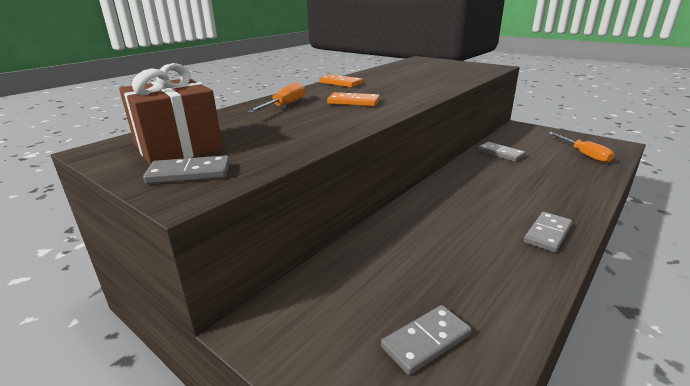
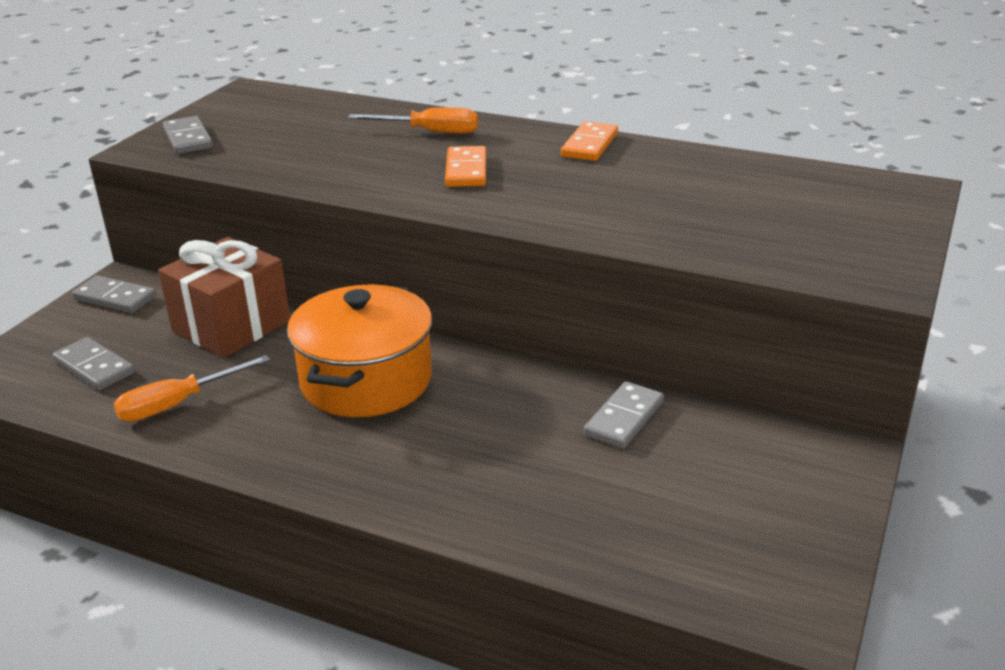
camera: 75 degrees right, 5 degrees up
brown gift [119,63,223,165] -> brown gift moved to [158,237,290,358]
grey domino [524,212,573,253] -> grey domino moved to [72,275,156,313]
orange screwdriver [548,132,614,163] -> orange screwdriver moved to [114,355,270,422]
none -> orange pot [287,284,432,417]

